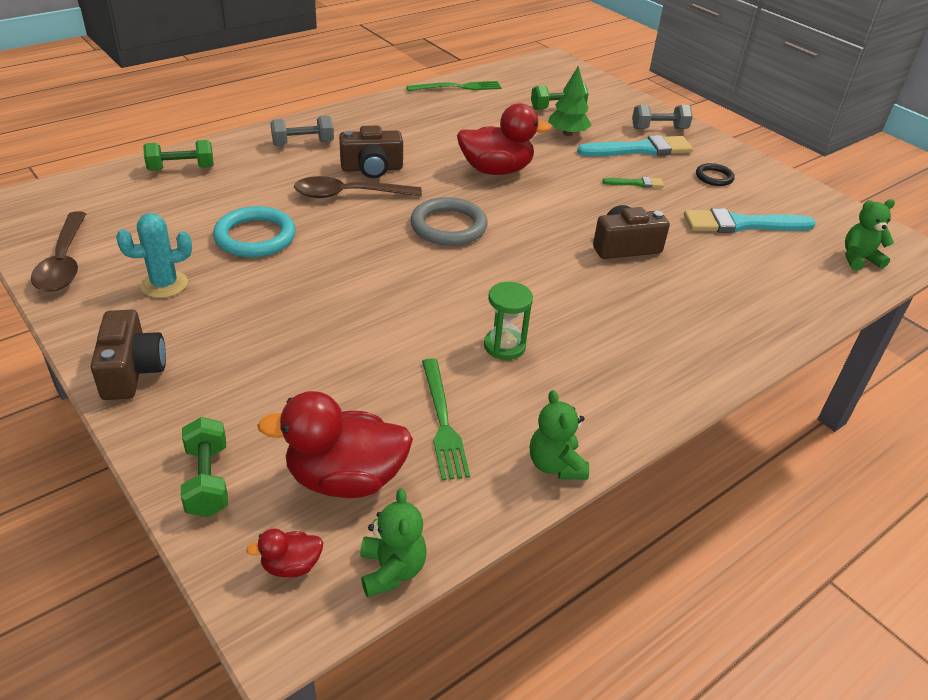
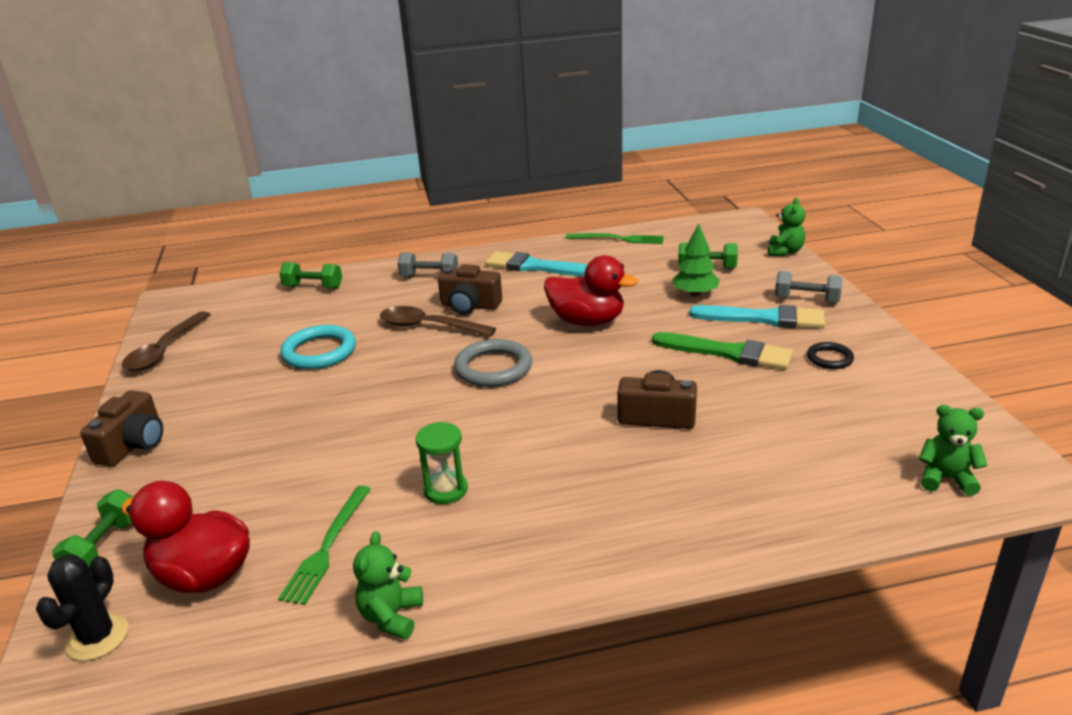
camera: 30 degrees right, 10 degrees down
turquoise cactus [116,213,192,298] -> none
red duck [246,529,323,577] -> black cactus [36,554,129,661]
green teddy bear [360,488,427,597] -> green teddy bear moved to [768,198,805,256]
green brush [602,177,664,188] -> green brush [652,332,793,370], size x2.04
turquoise brush [684,208,816,233] -> turquoise brush moved to [485,251,588,277]

